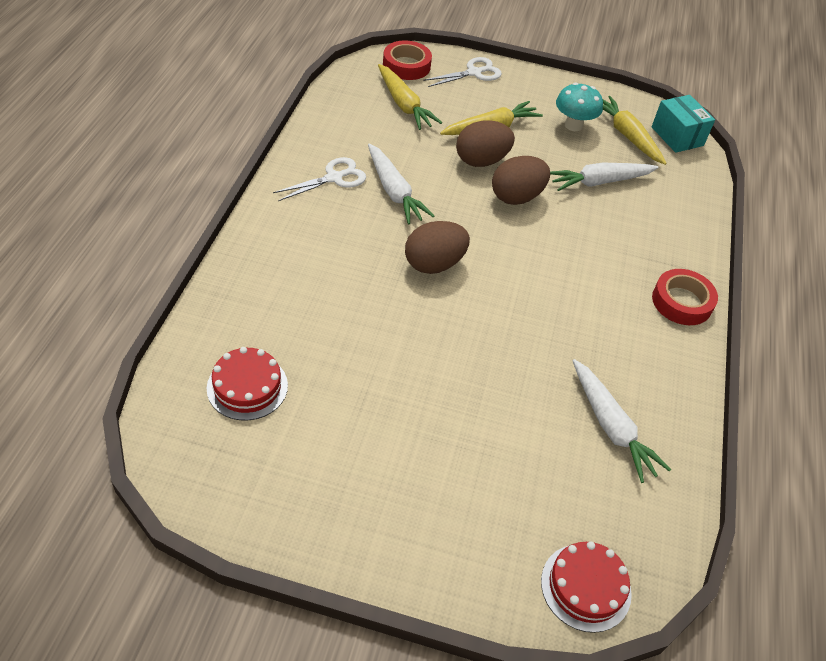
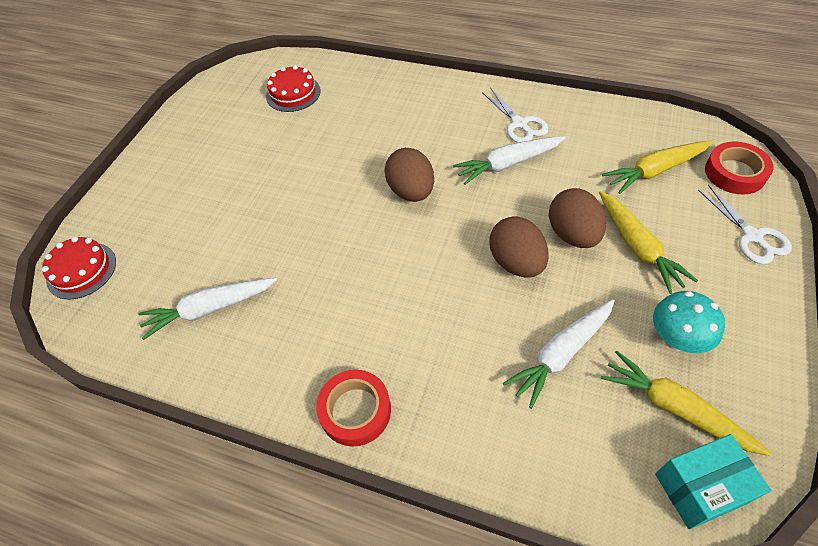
camera: 105 degrees right, 5 degrees up
white carrot [550,163,659,191] -> white carrot turned 120 degrees counterclockwise [503,299,615,409]
yellow carrot [603,96,667,165] -> yellow carrot turned 120 degrees counterclockwise [601,350,771,456]

